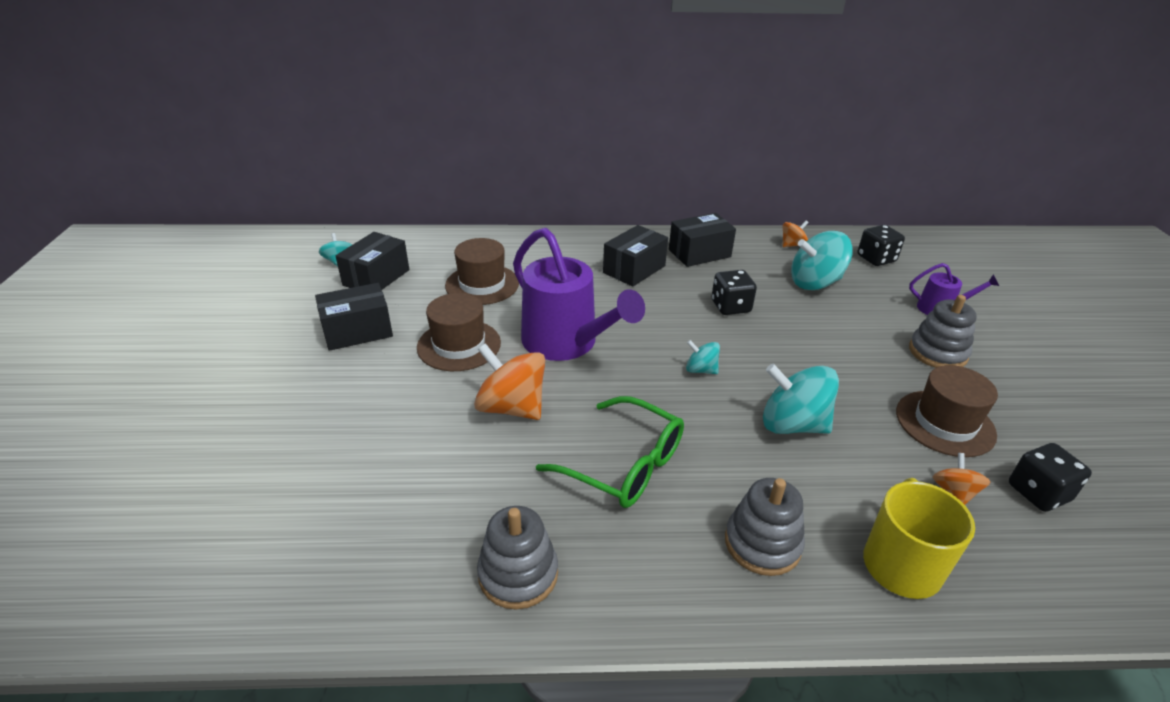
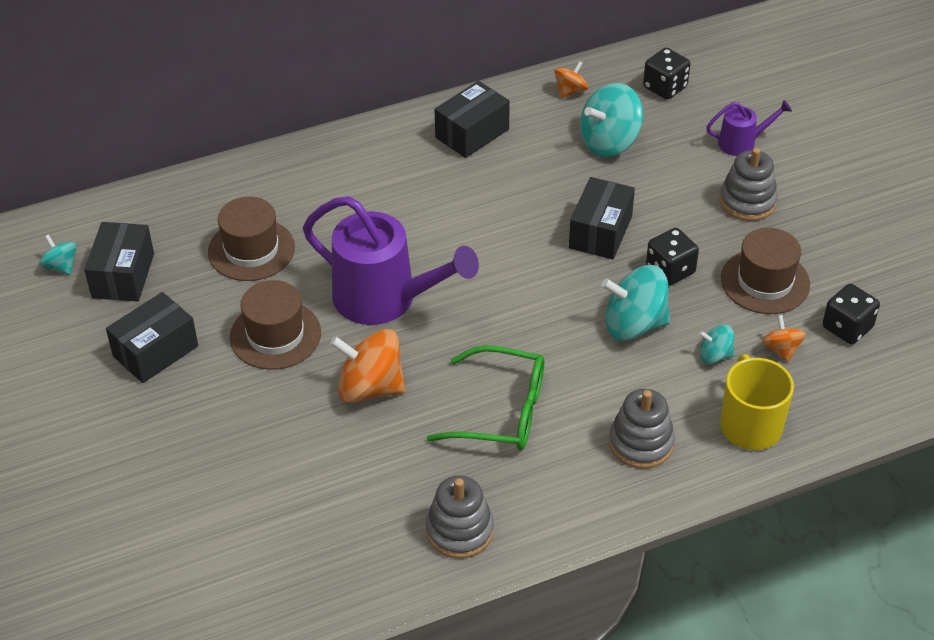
camera: 20 degrees left, 10 degrees up
black box [603,225,668,287] -> black box moved to [569,177,635,260]
turquoise spinning top [686,340,720,374] -> turquoise spinning top moved to [699,325,734,364]
black dice [712,270,757,315] -> black dice moved to [646,228,699,286]

